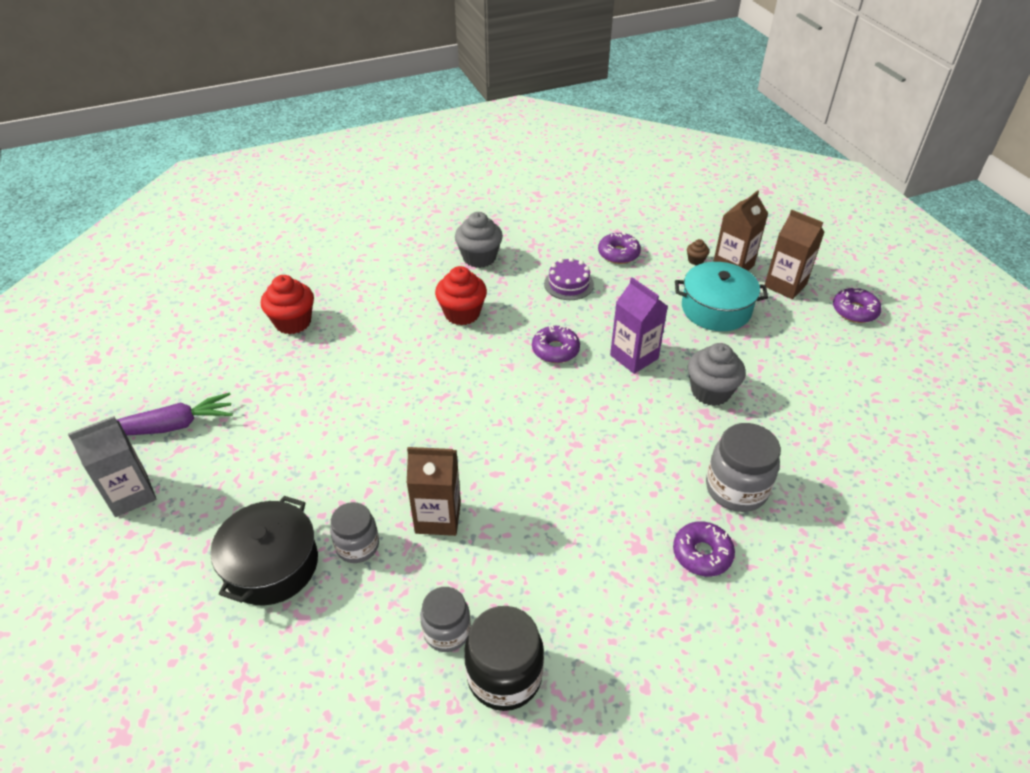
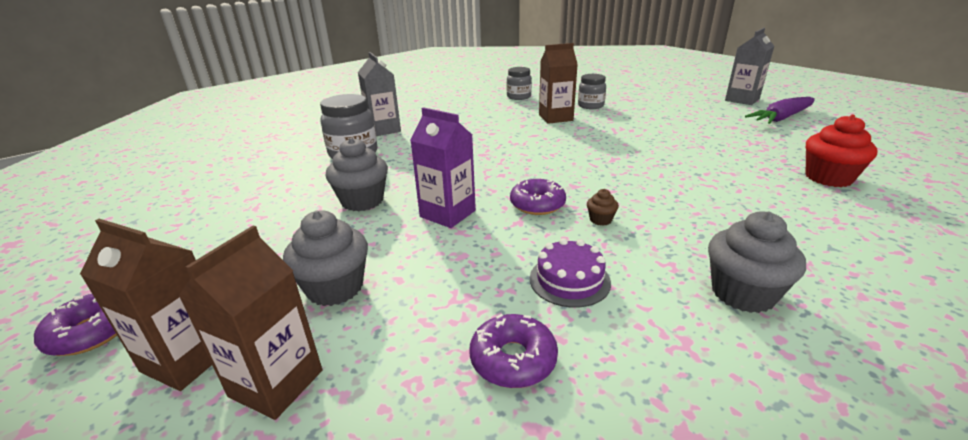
camera: 165 degrees right, 15 degrees down
black pot [210,496,318,606] -> none
red cupcake [435,266,487,325] -> none
black jar [464,606,544,711] -> none
purple donut [673,521,735,577] -> grey carton [358,52,401,136]
turquoise pot [675,262,768,331] -> grey cupcake [283,210,368,306]
brown cupcake [687,239,709,265] -> brown cupcake moved to [587,189,619,226]

